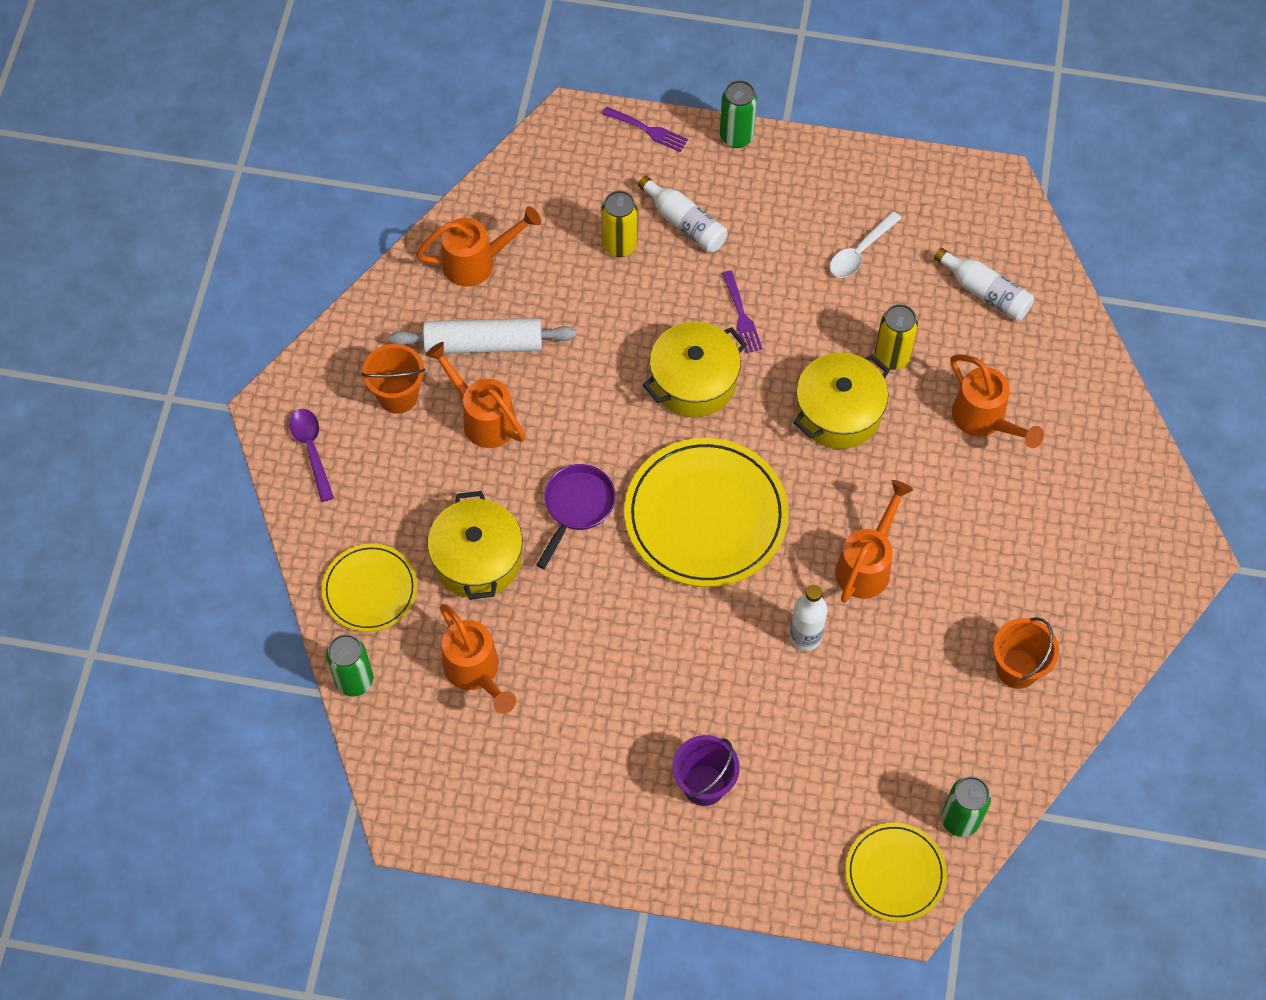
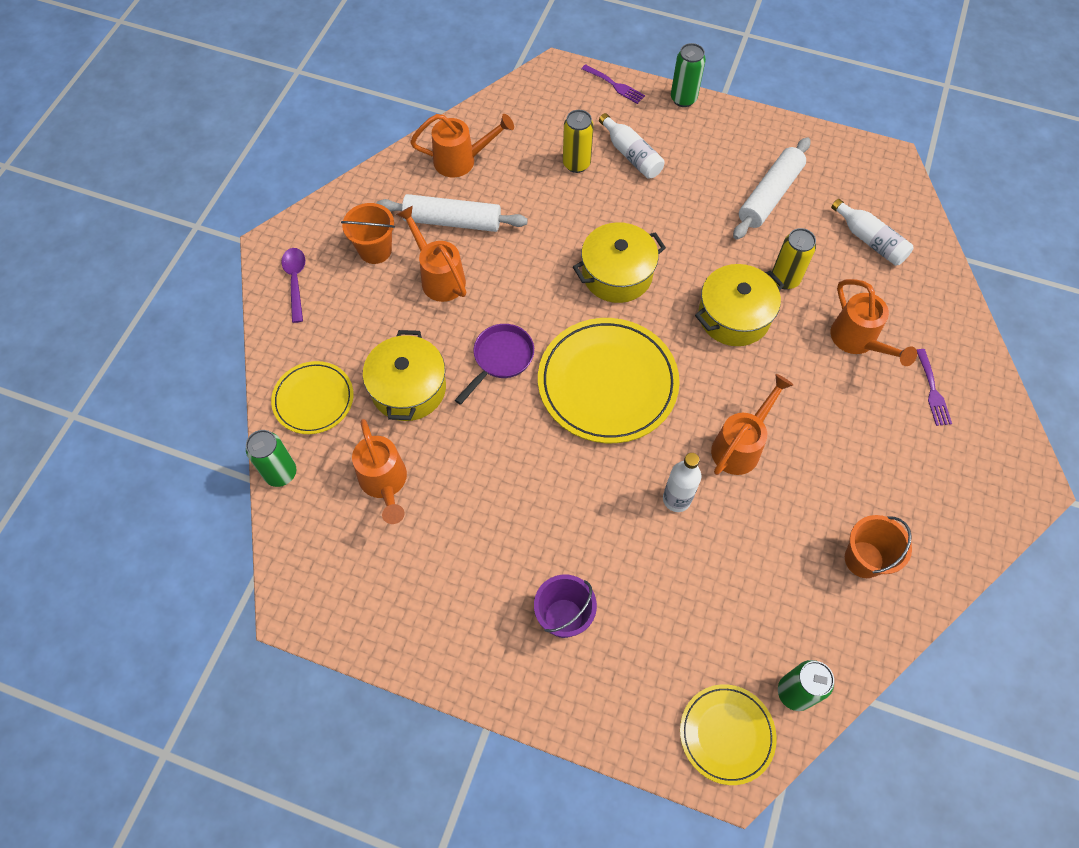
camera: 10 degrees right, 0 degrees up
purple fork [722,270,763,353] -> purple fork moved to [917,349,952,426]
white spoon [830,211,901,278] -> white rolling pin [733,137,810,240]

